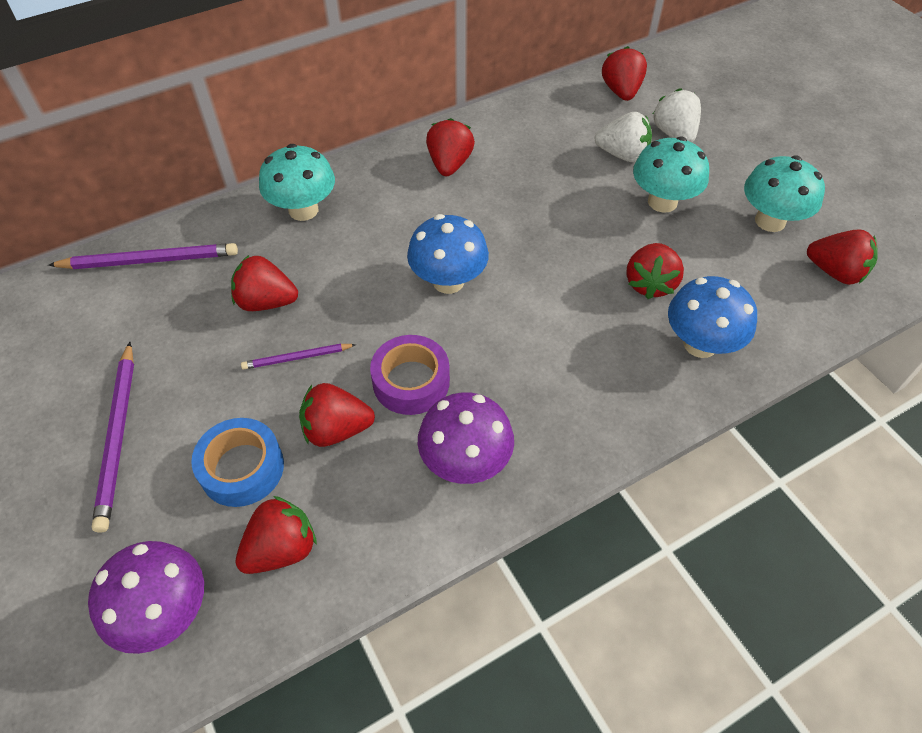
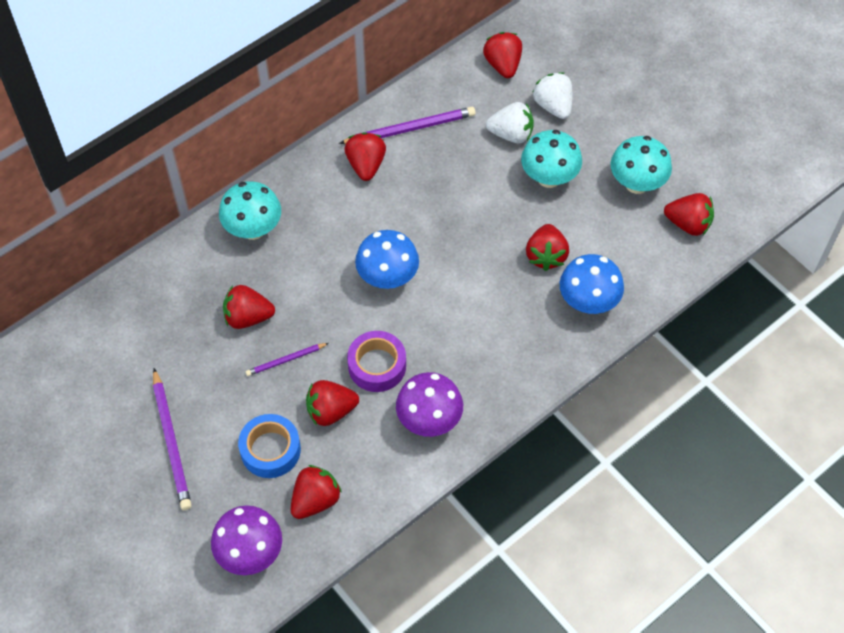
camera: 10 degrees left, 5 degrees up
purple pencil [48,243,238,269] -> purple pencil moved to [339,107,476,144]

